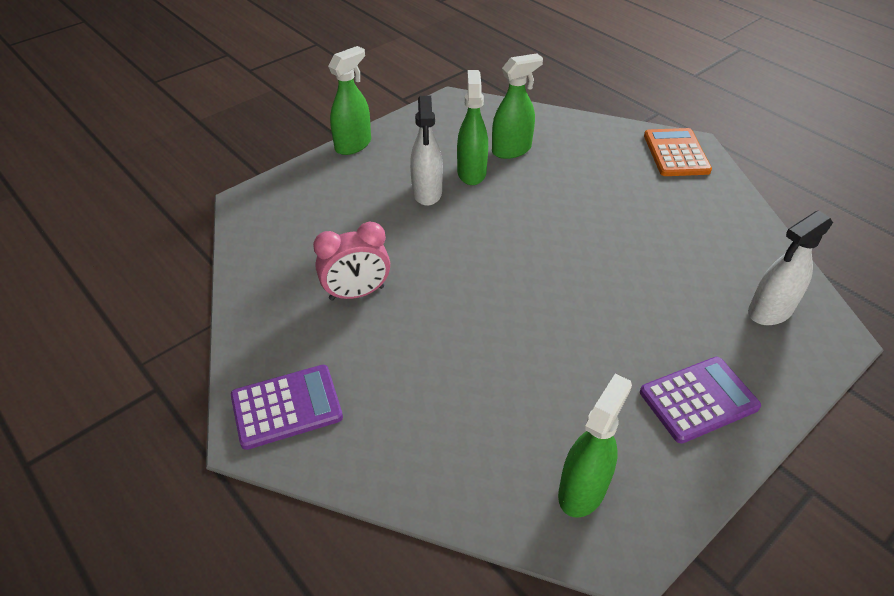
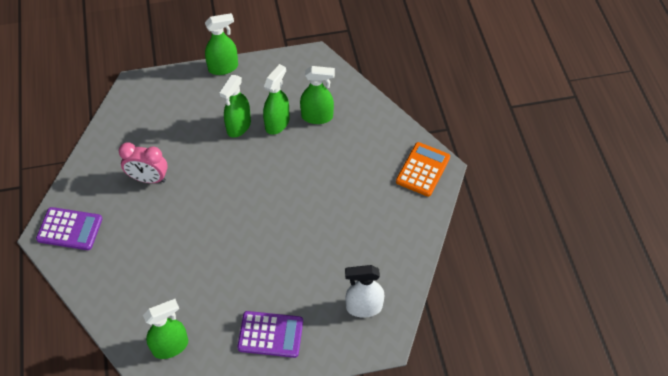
camera: 30 degrees right, 10 degrees up
white spray bottle [410,96,443,206] -> green spray bottle [219,75,251,138]

